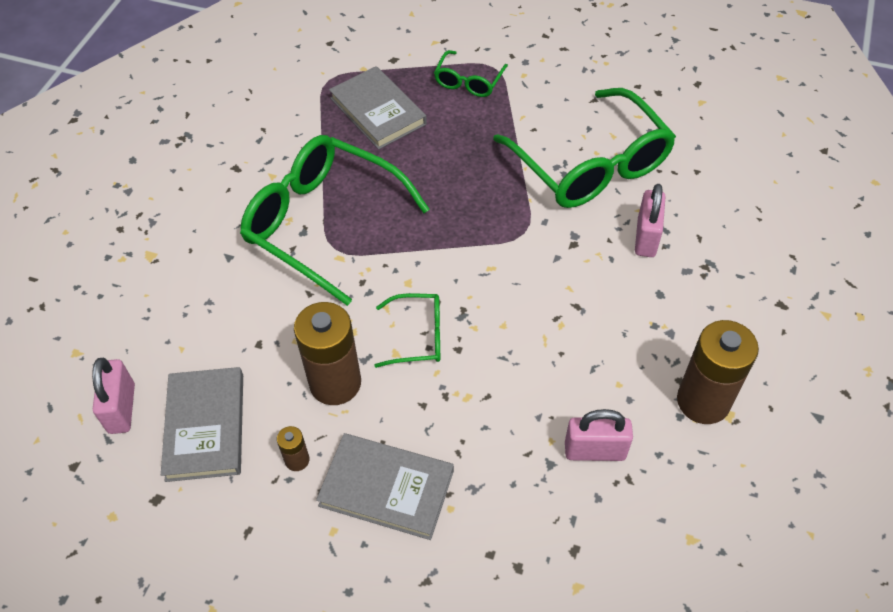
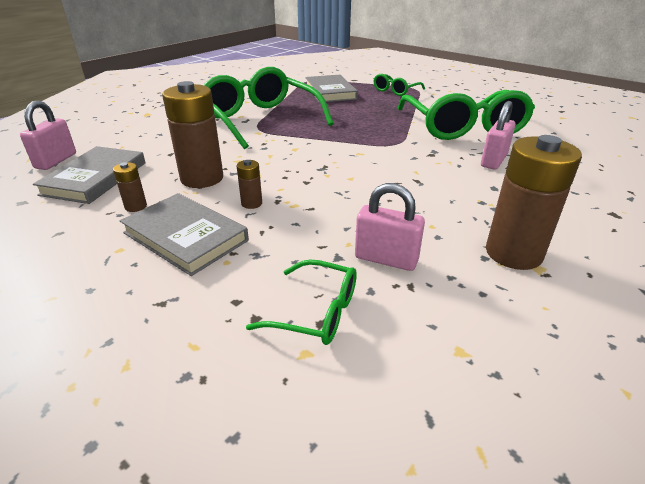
camera: 20 degrees right, 20 degrees down
green glasses [374,294,440,368] -> green glasses moved to [246,259,357,345]
none -> brown battery [237,160,262,209]

